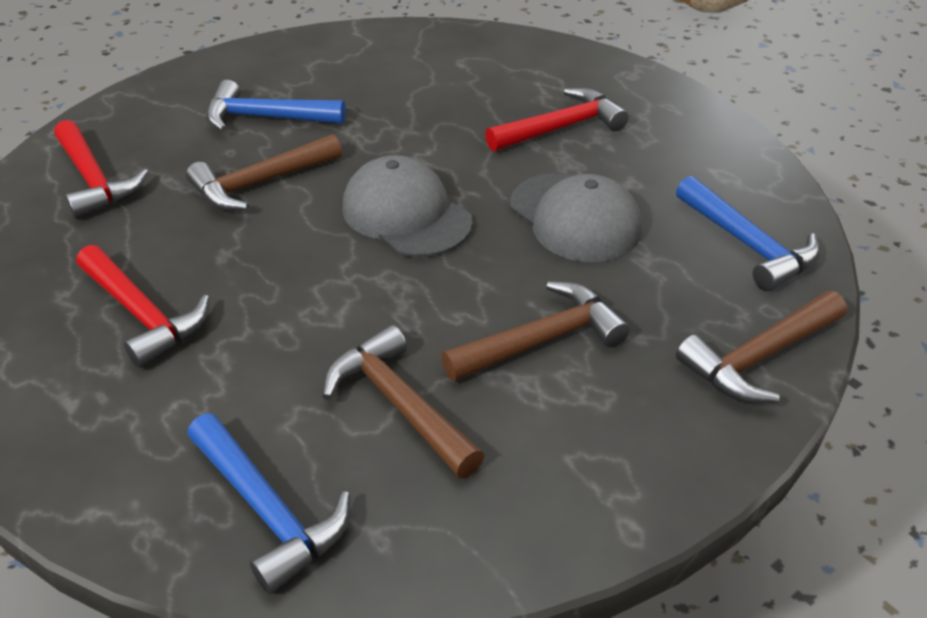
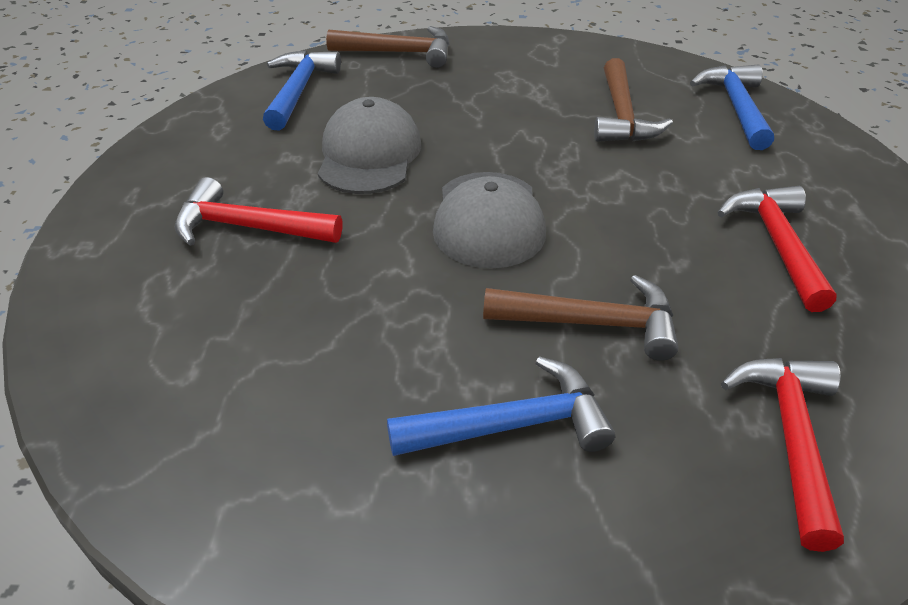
camera: 140 degrees left, 0 degrees up
blue hammer [206,80,346,131] -> blue hammer turned 60 degrees counterclockwise [387,356,615,456]
brown hammer [441,282,630,382] -> none

